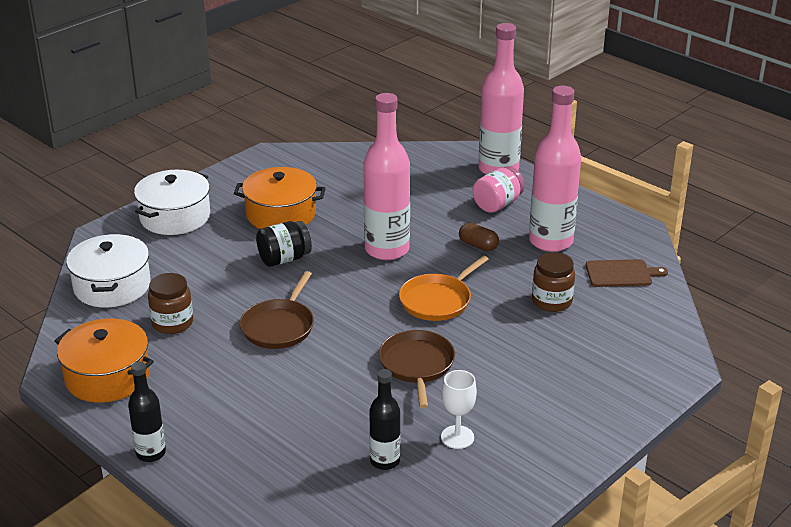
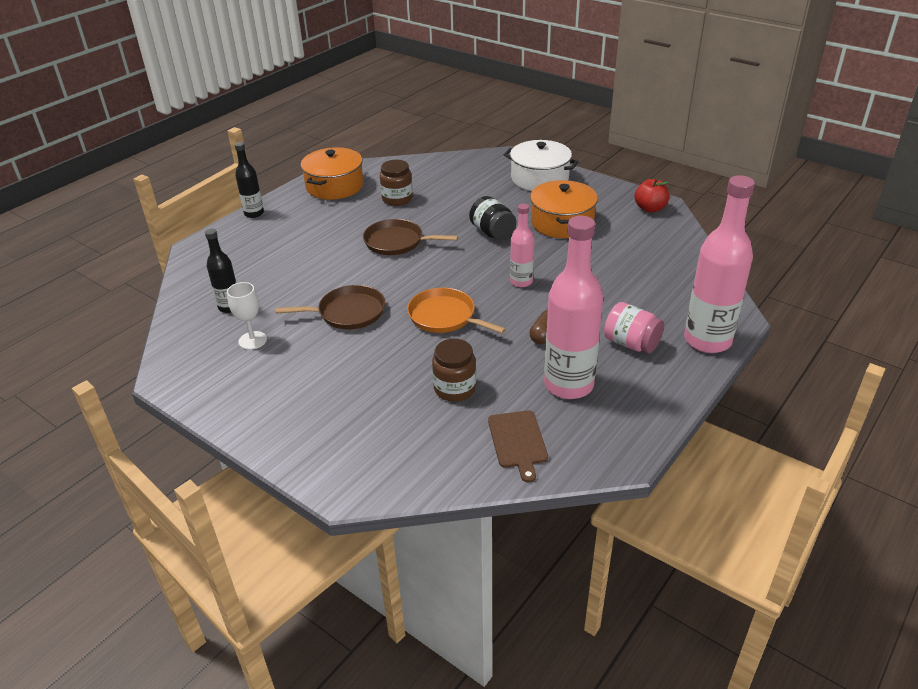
camera: 85 degrees right, 5 degrees up
white pot [66,234,150,308] -> none
pink bottle [363,93,410,260] -> pink bottle [510,204,534,287], size x0.54
none -> red apple [634,179,669,213]

